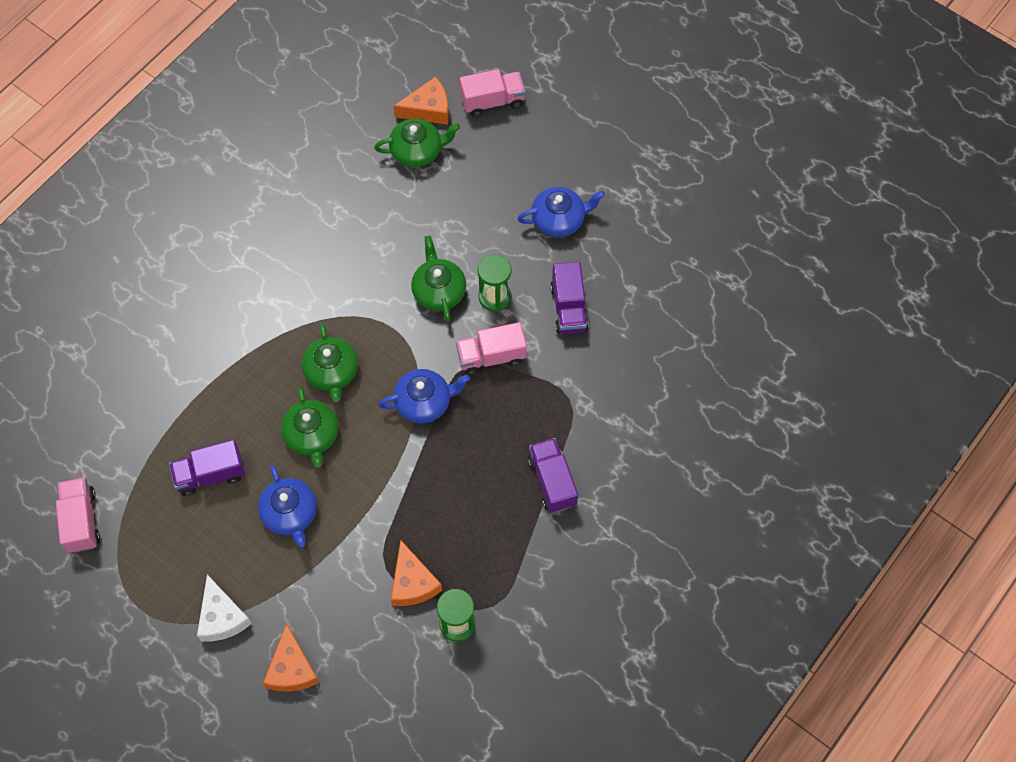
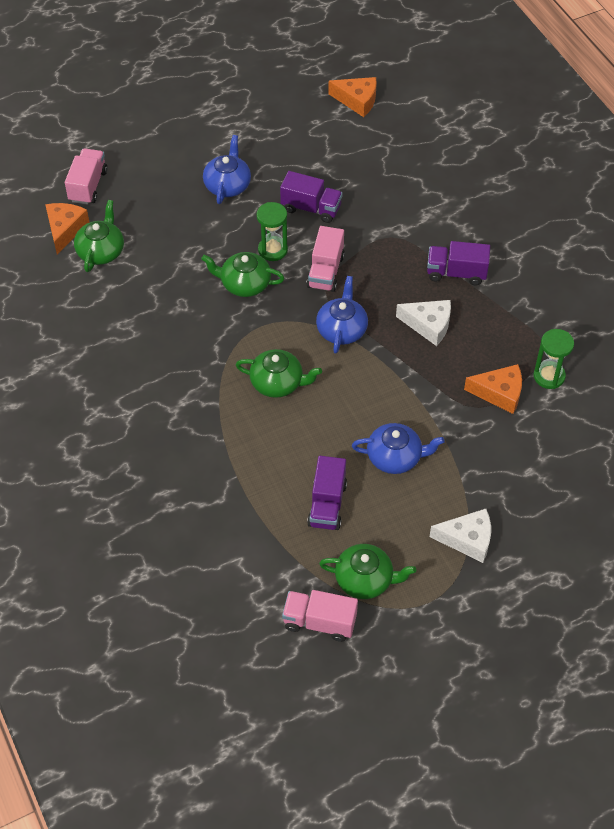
camera: 65 degrees left, 10 degrees down
orange cheese [263,623,320,692] -> orange cheese moved to [328,77,377,117]
green teapot [281,386,339,468] -> green teapot moved to [319,544,416,599]
none -> white cheese [396,300,451,346]

